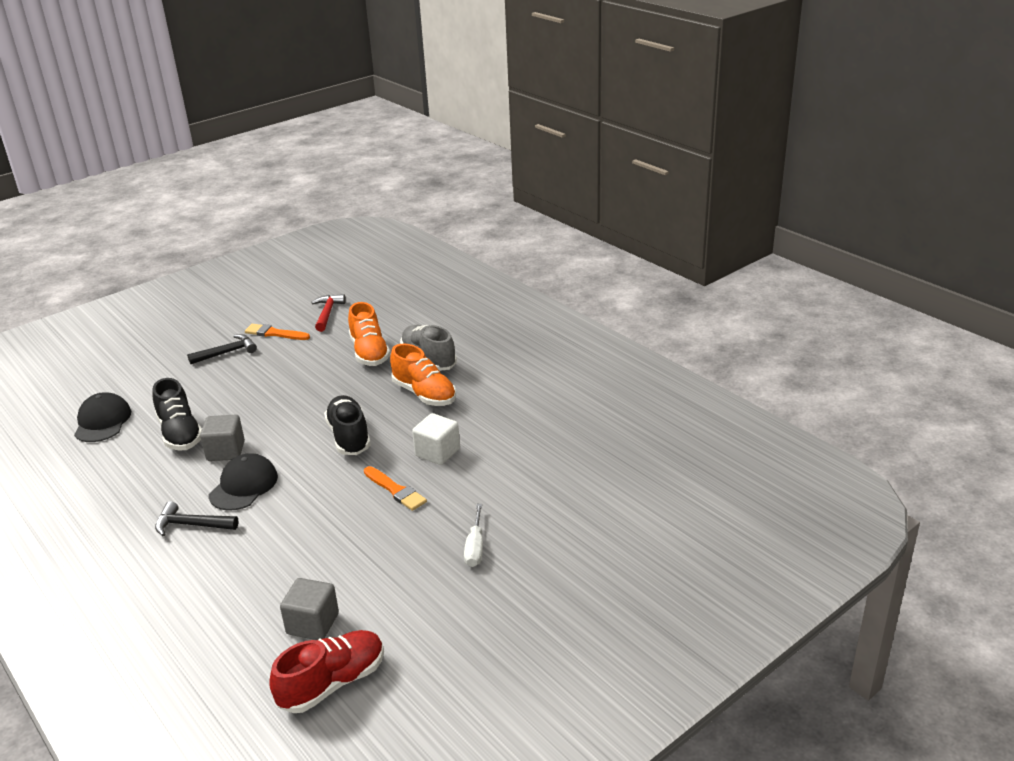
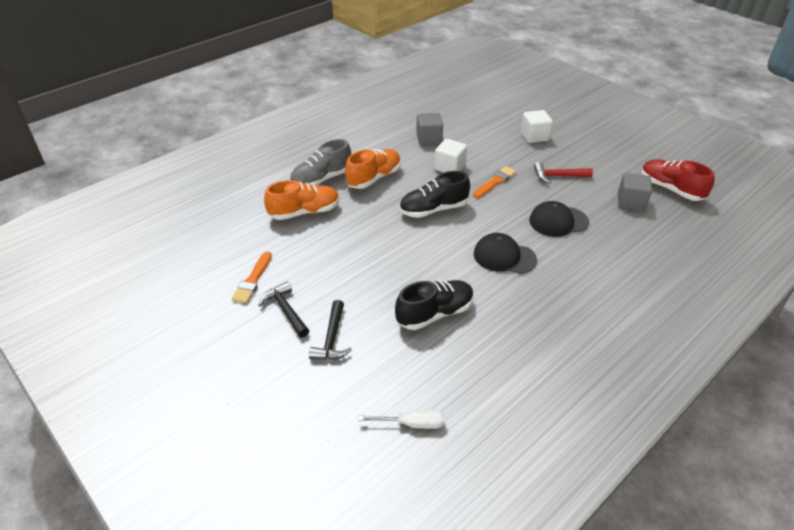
camera: 95 degrees left, 10 degrees up
black cap [74,392,131,442] -> black cap moved to [529,201,589,237]
black hammer [155,501,239,536] -> black hammer moved to [309,300,352,360]
grey cube [200,415,245,461] -> grey cube moved to [416,113,443,145]
red hammer [311,294,346,332] -> red hammer moved to [534,162,593,184]
white screwdriver [464,504,483,567] -> white screwdriver moved to [358,409,445,429]
none -> white cube [521,110,553,143]

